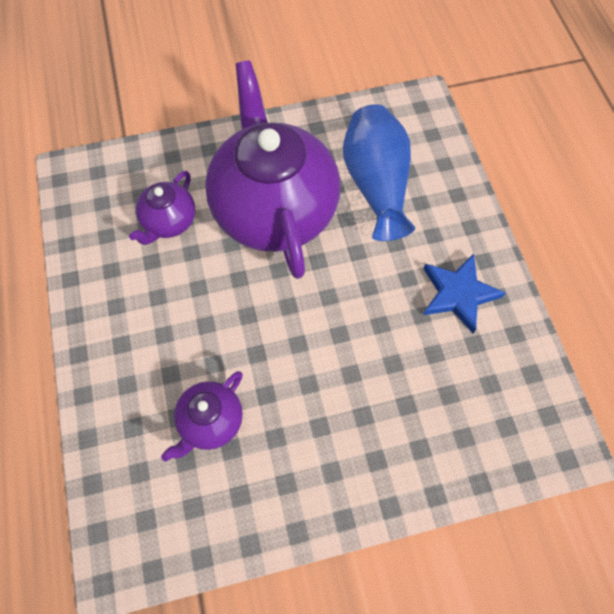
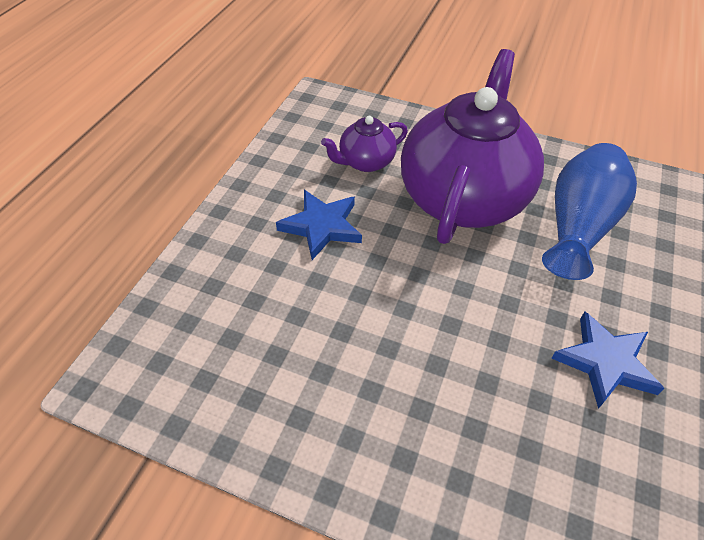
camera: 35 degrees right, 15 degrees down
purple teapot [161,371,243,462] -> none
none -> blue star [276,190,362,260]

